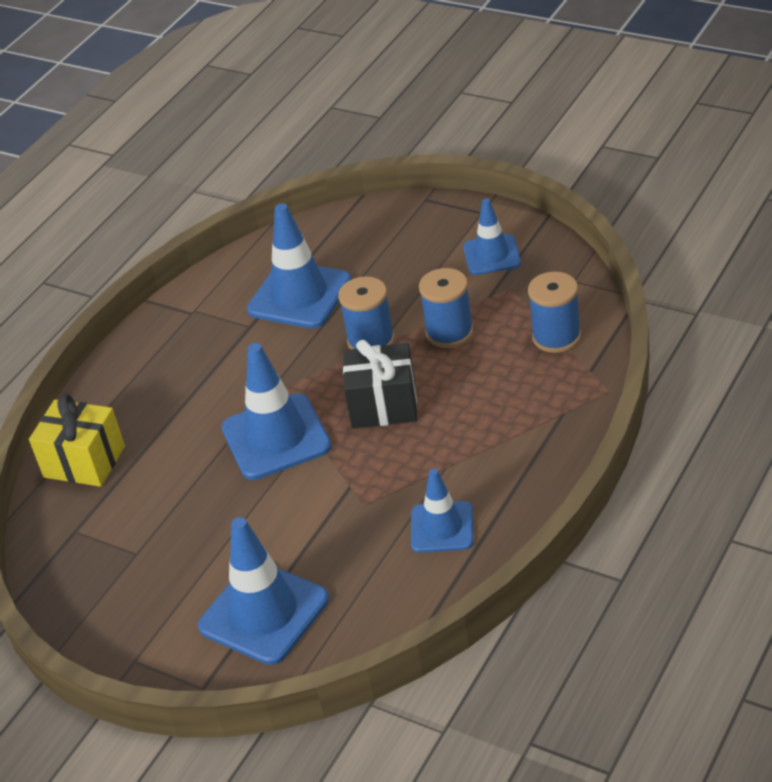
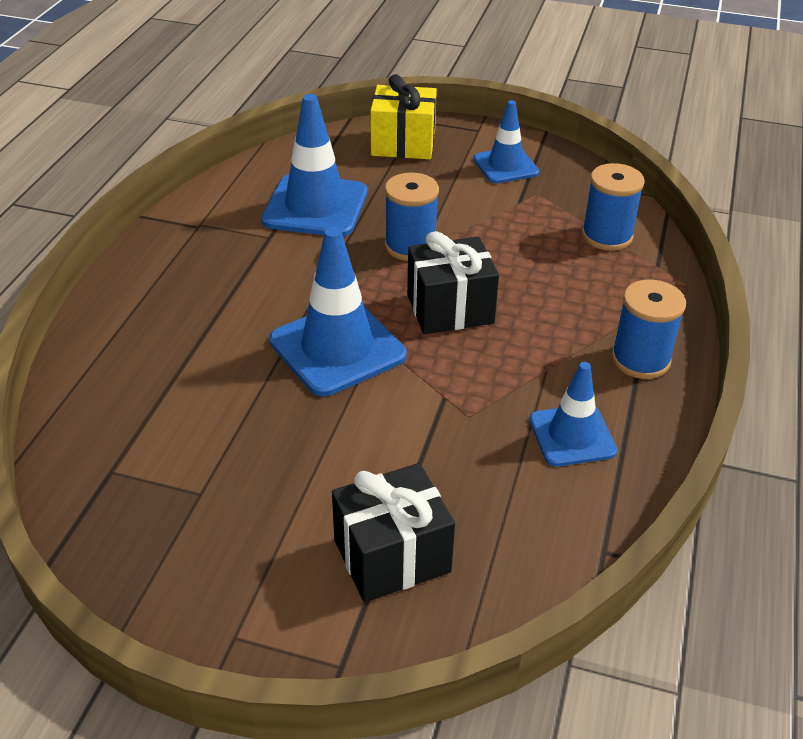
camera: 20 degrees left, 0 degrees up
yellow gift [29,394,125,487] -> yellow gift moved to [370,74,437,159]
blue traffic cone [198,517,329,665] -> black gift [332,463,455,602]
blue spool [419,268,473,348] -> blue spool moved to [611,279,686,379]

